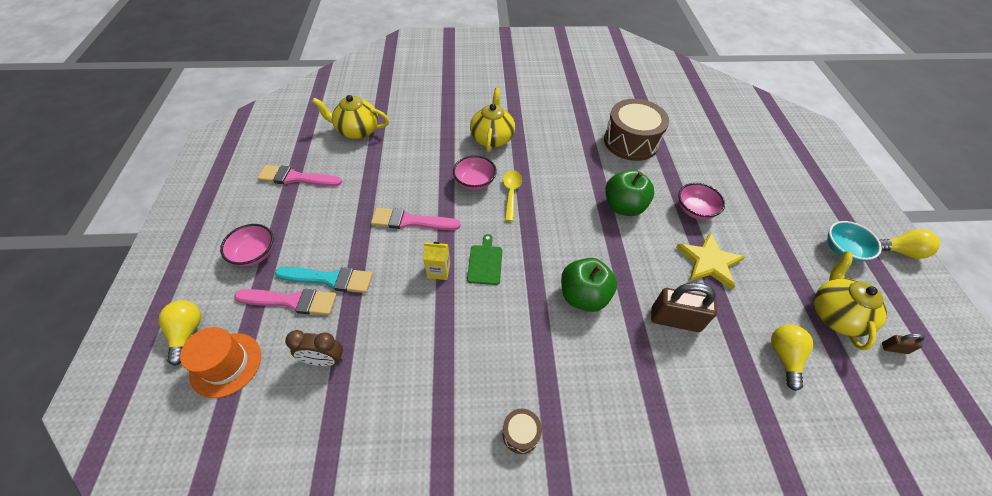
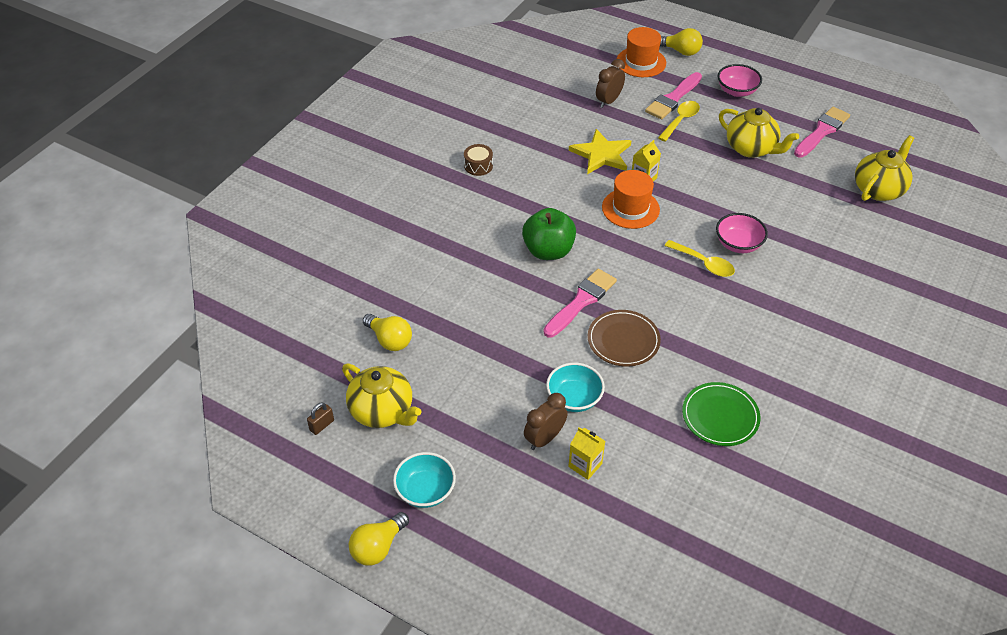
camera: 125 degrees right, 5 degrees down
turquoise brush [275,267,373,293] -> yellow spoon [658,101,700,142]
pink brush [371,208,461,230] -> pink brush moved to [543,269,617,337]
green cutting board [467,234,503,285] -> orange hat [602,170,660,229]
yellow teapot [470,88,515,152] -> yellow teapot moved to [719,108,799,158]
brown drum [604,99,669,161] -> green plate [682,382,760,446]
green apple [605,170,654,216] -> brown plate [588,310,661,367]
brown padlock [651,283,717,332] -> none
yellow star [676,232,745,290] -> yellow star moved to [569,129,631,174]
pink bowl [678,183,725,220] -> turquoise bowl [546,363,605,412]
none -> brown clock [524,393,567,450]
none -> yellow carton [568,427,605,480]

